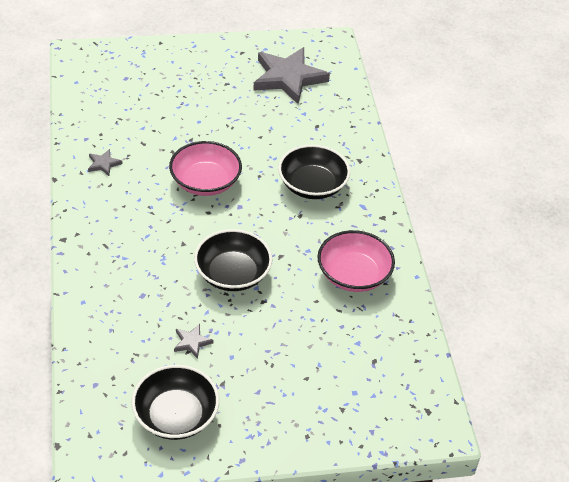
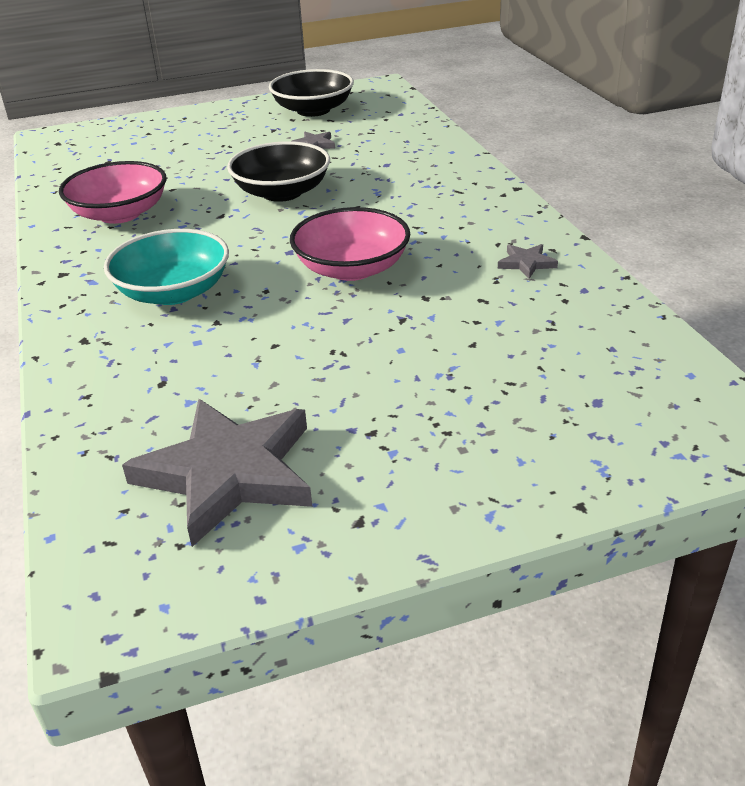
camera: 175 degrees right, 10 degrees down
black bowl [278,145,350,199] -> turquoise bowl [104,229,229,305]

